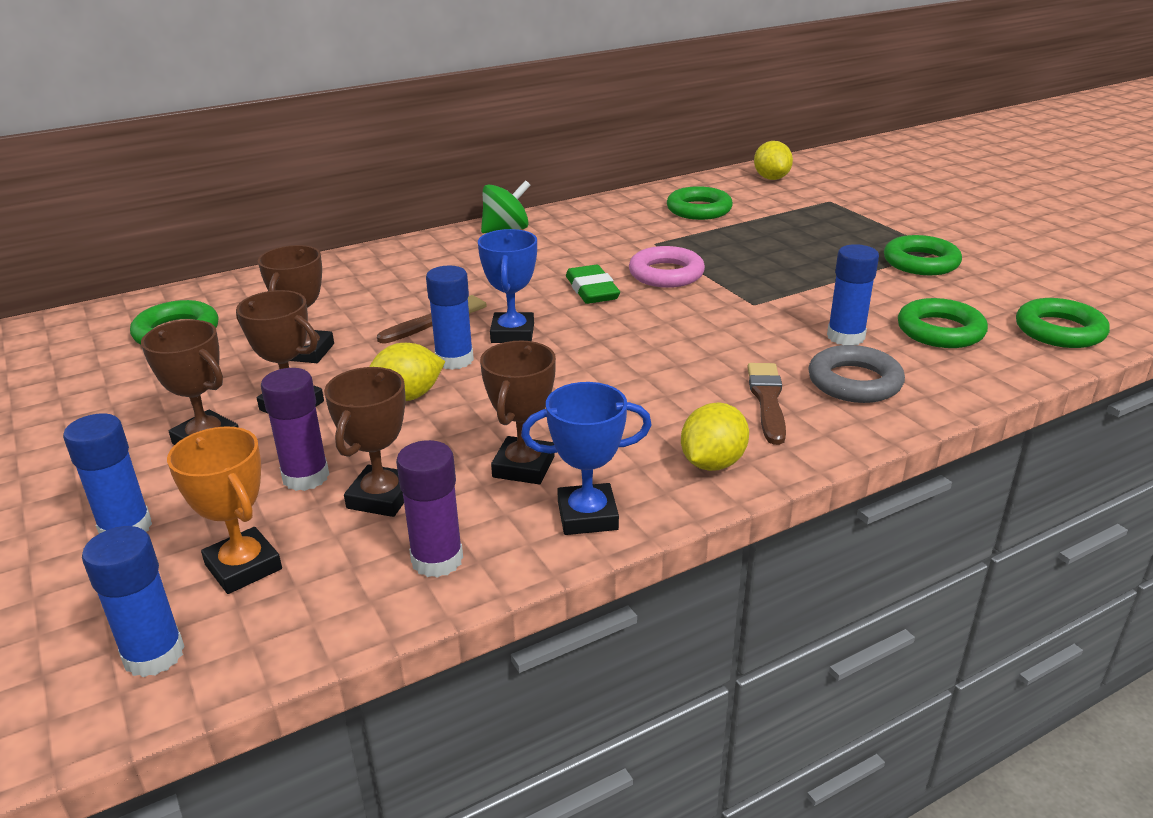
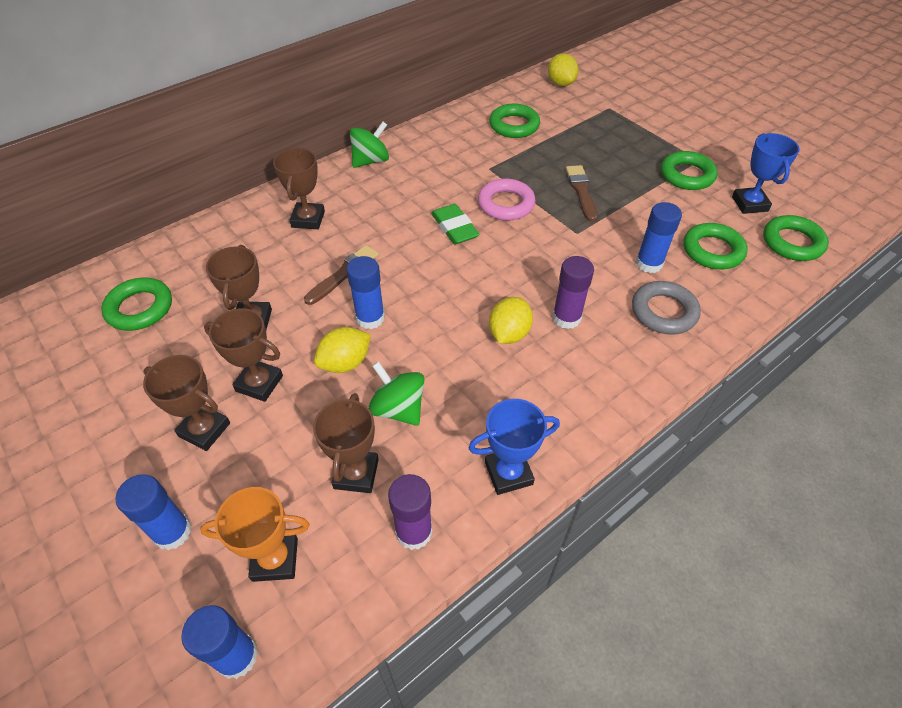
camera: 10 degrees left, 20 degrees up
orange trophy [167,426,282,594] -> orange trophy turned 45 degrees counterclockwise [200,487,309,582]
purple glue stick [261,368,329,491] -> purple glue stick moved to [552,256,594,329]
blue trophy [478,229,537,343] -> blue trophy moved to [732,133,800,214]
brown trophy [480,341,556,484] -> brown trophy moved to [273,148,325,229]
yellow lemon [681,403,749,471] -> yellow lemon moved to [489,297,533,344]
brown brush [748,363,786,445] -> brown brush moved to [566,165,597,222]
none -> green spinning top [368,361,425,426]

